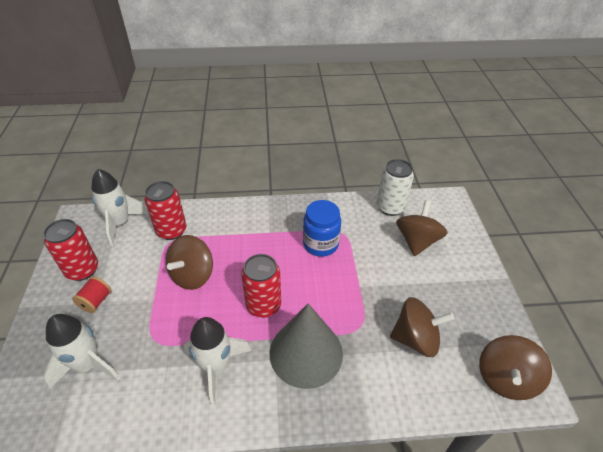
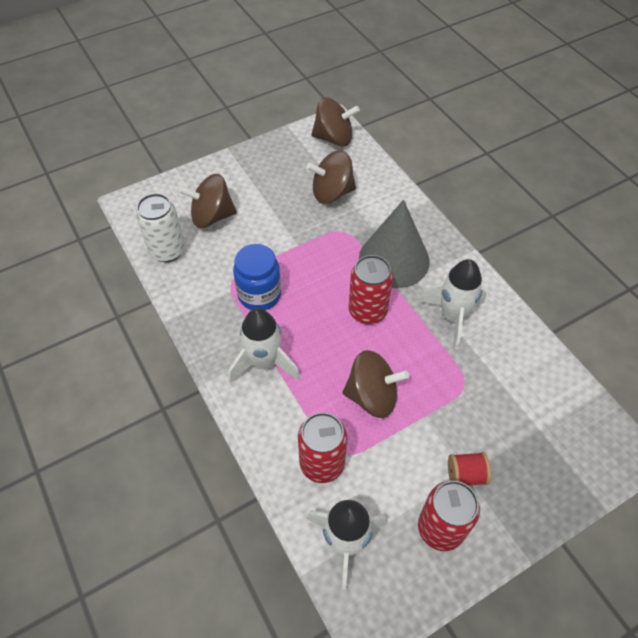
camera: 115 degrees left, 10 degrees up
white rocket [43,314,121,388] -> white rocket moved to [229,308,300,384]
brown spinning top [390,297,455,357] -> brown spinning top turned 75 degrees counterclockwise [306,150,356,204]

